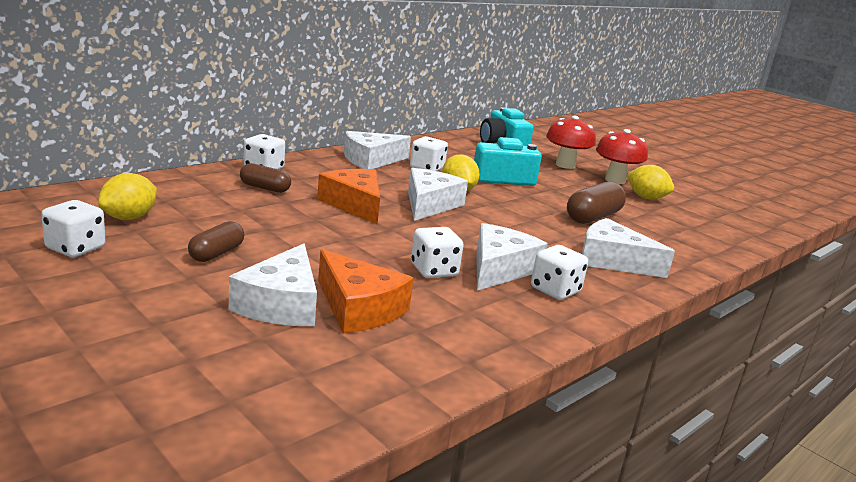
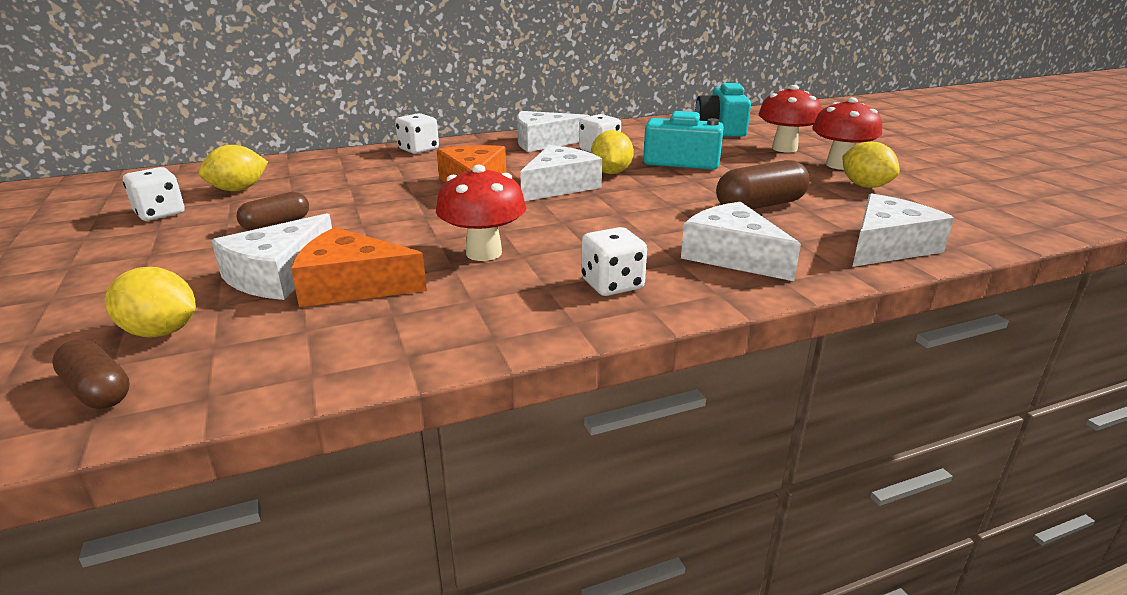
camera: 25 degrees right, 5 degrees up
brown capsule [240,163,291,193] -> brown capsule moved to [52,339,130,409]
orange cheese [318,249,414,333] -> orange cheese turned 120 degrees clockwise [291,227,427,307]
white dice [411,227,464,278] -> red mushroom [436,165,526,261]
white cheese [477,223,548,291] -> white cheese moved to [852,193,954,267]
none -> yellow lemon [105,267,196,338]

